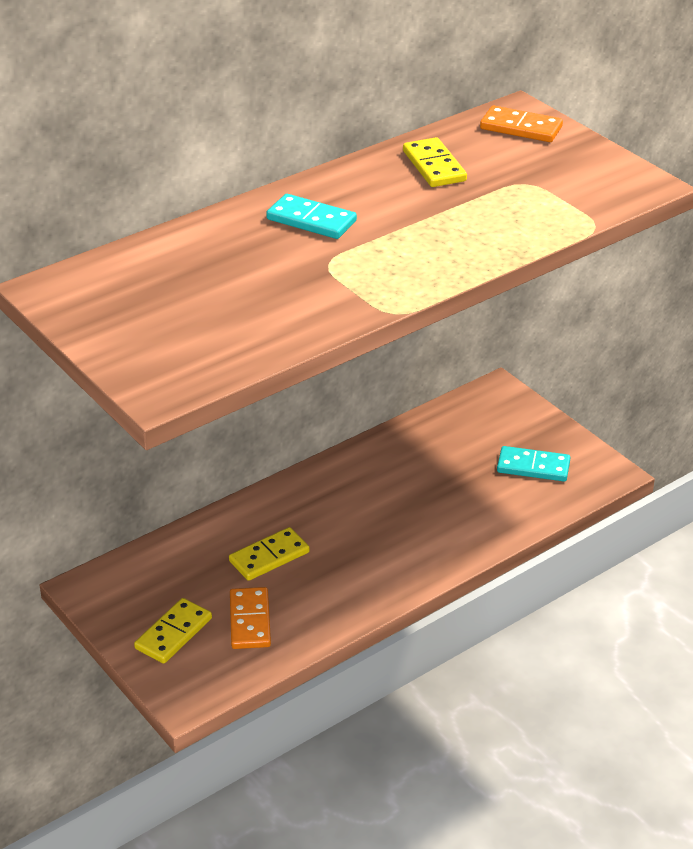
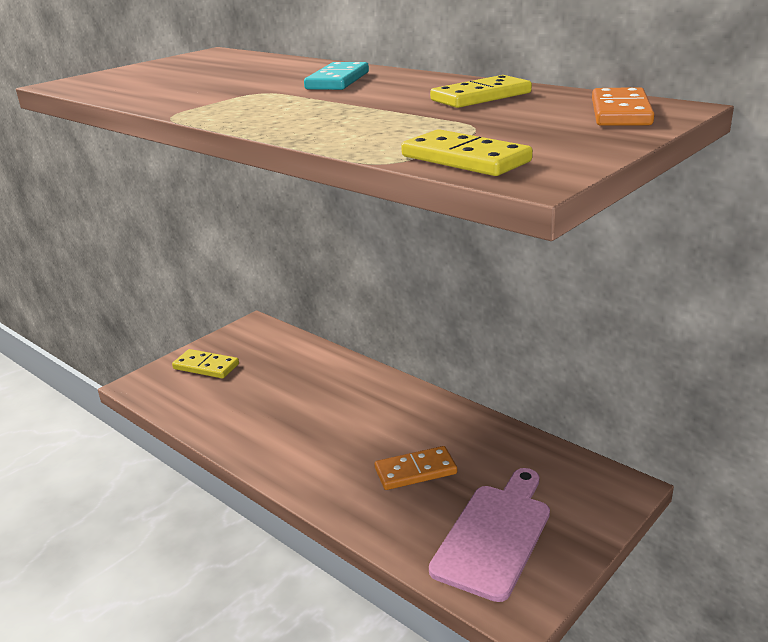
camera: 80 degrees right, 10 degrees down
yellow domino [229,527,310,581] -> yellow domino moved to [401,129,533,176]
orange domino [230,587,271,649] -> orange domino moved to [375,446,457,490]
turquoise domino [497,446,571,481] -> pink cutting board [429,468,550,602]

